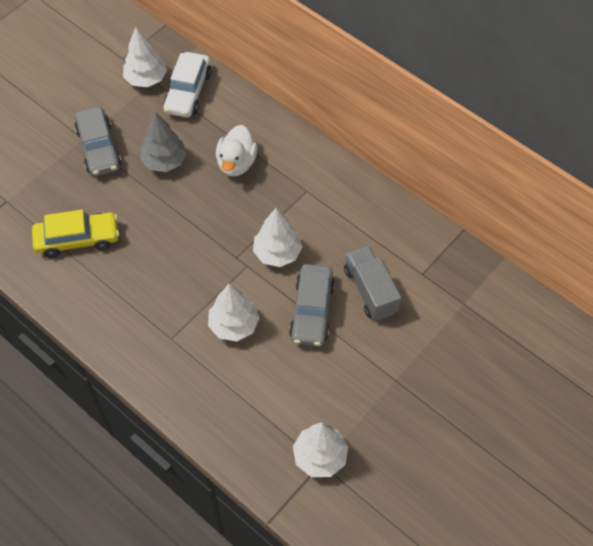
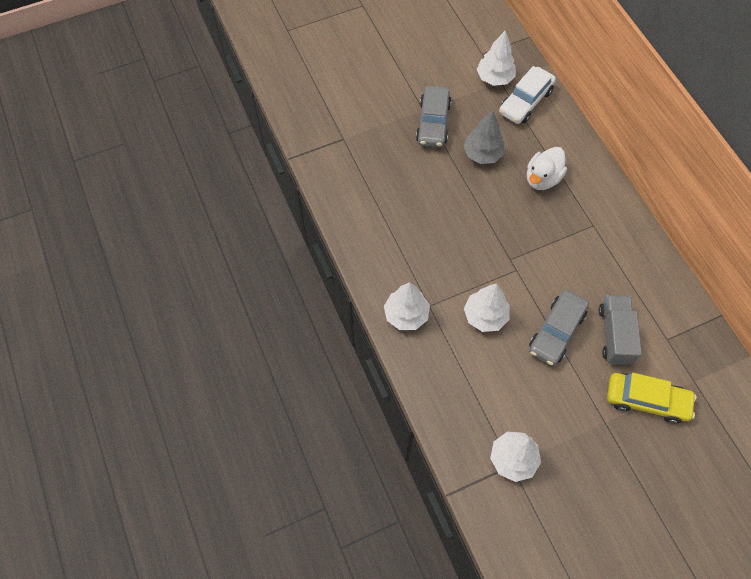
camera: 25 degrees right, 5 degrees up
yellow car [32,210,119,258] -> yellow car moved to [607,373,697,424]
white tree [253,208,302,267] -> white tree moved to [384,282,430,330]

